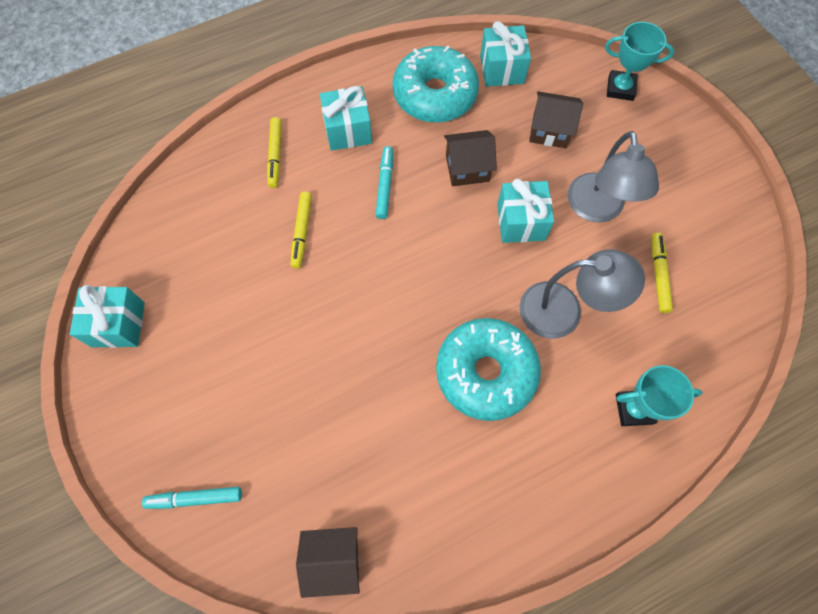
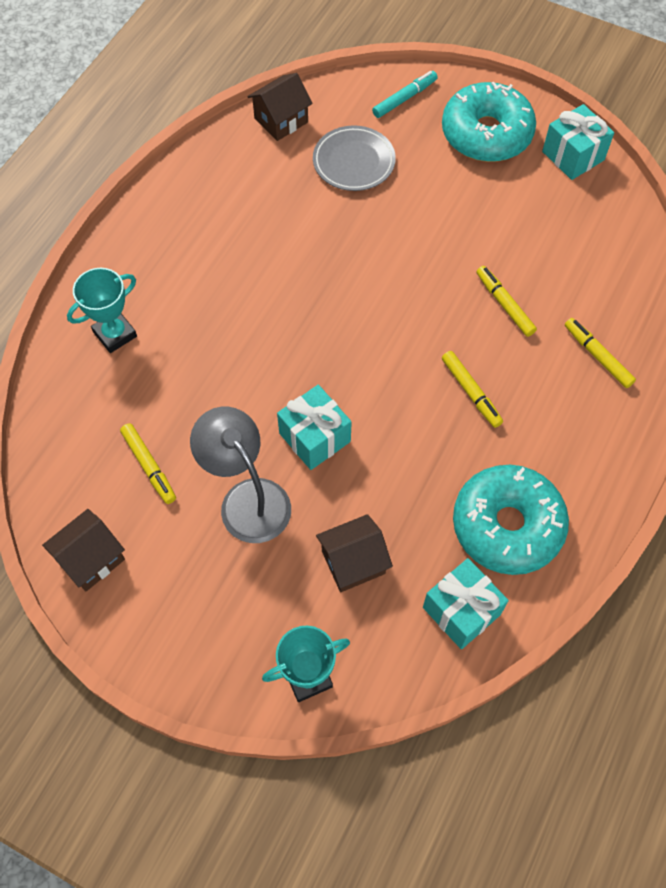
camera: 145 degrees right, 5 degrees down
turquoise gift [320,86,372,151] -> none
turquoise marker [376,146,393,219] -> yellow marker [442,351,503,428]
turquoise donut [436,318,541,421] -> turquoise donut moved to [442,82,536,162]
brown house [444,130,497,186] -> brown house moved to [42,509,125,591]
grey lamp [519,249,645,339] -> none
none -> grey plate [313,126,396,191]

